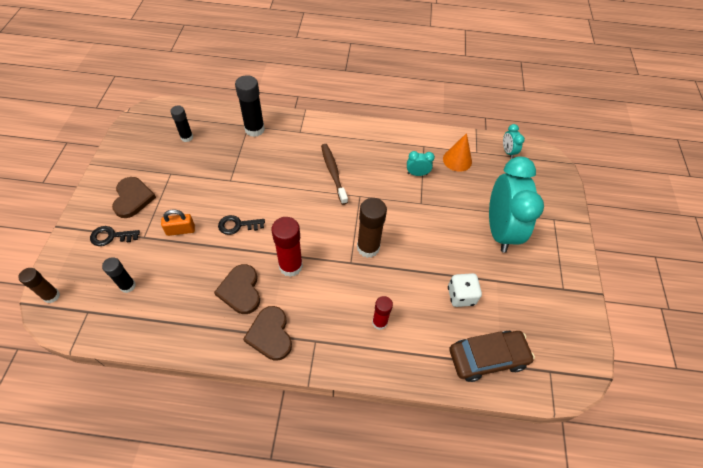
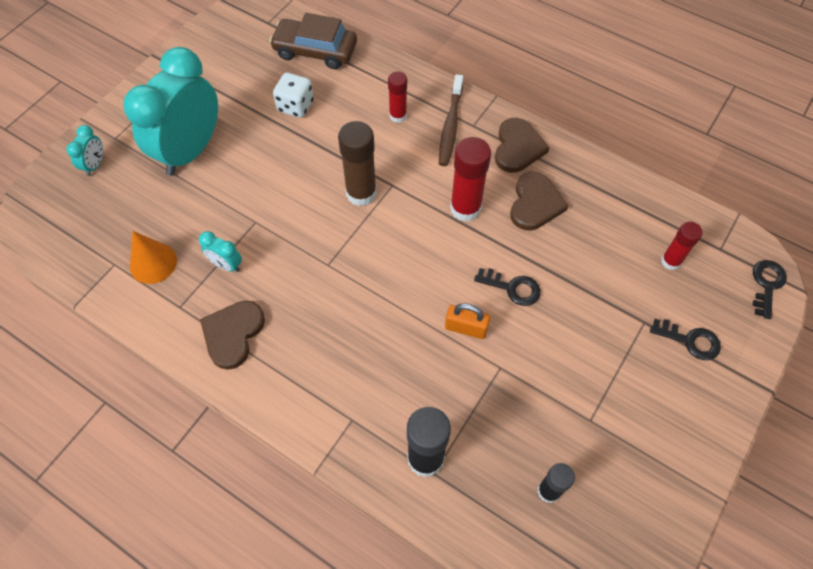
camera: 150 degrees left, 5 degrees up
brown glue stick [18,268,60,303] -> black key [753,260,787,319]
black glue stick [102,257,136,293] -> red glue stick [661,222,703,270]
brown heart [112,177,156,218] -> brown heart moved to [200,301,265,370]
orange padlock [161,210,195,236] -> orange padlock moved to [445,303,490,339]
brown toothbrush [321,144,348,205] -> brown toothbrush moved to [439,74,463,166]
turquoise clock [503,124,525,159] -> turquoise clock moved to [66,125,103,176]

